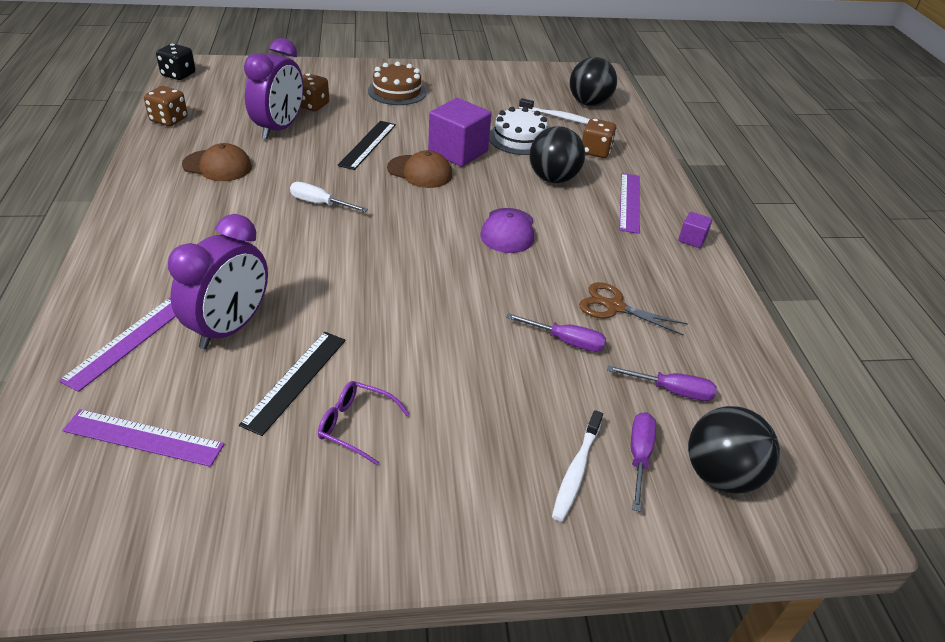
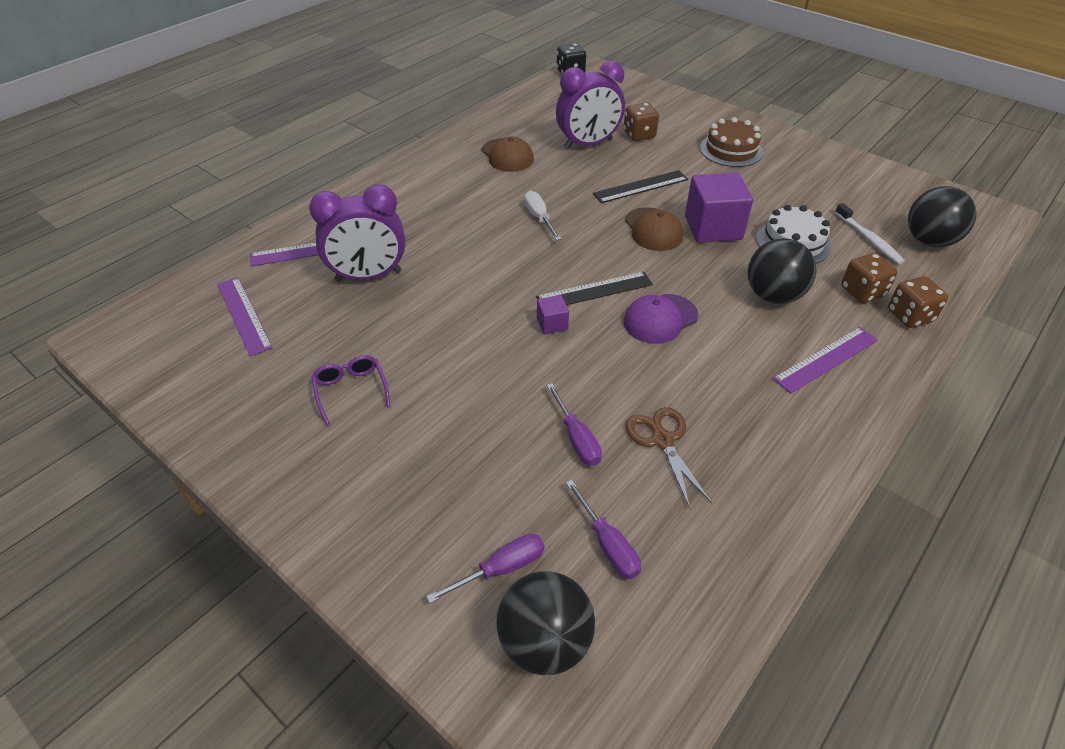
camera: 50 degrees right, 5 degrees up
brown dice [144,86,188,126] -> brown dice moved to [888,276,948,328]
black ruler [239,332,346,436] -> black ruler moved to [536,272,653,305]
white toothbrush [552,410,603,522] -> none
purple cube [678,211,713,248] -> purple cube moved to [537,295,569,334]

